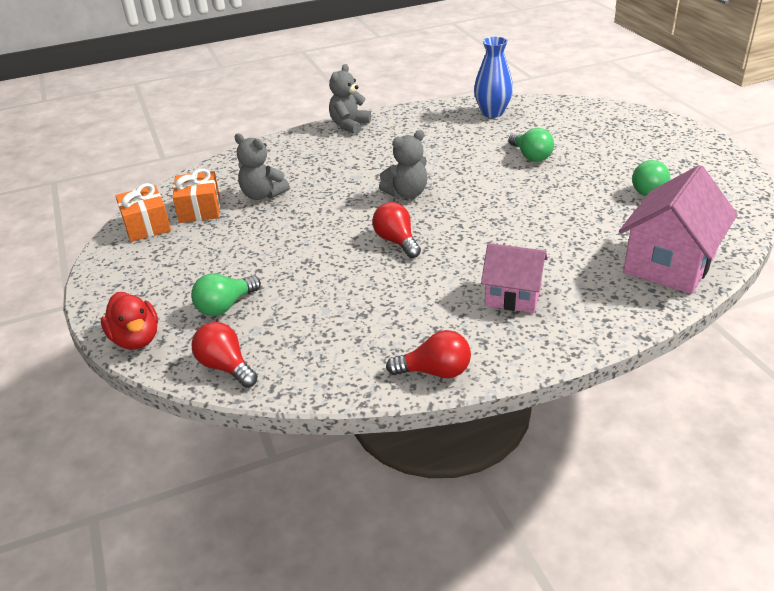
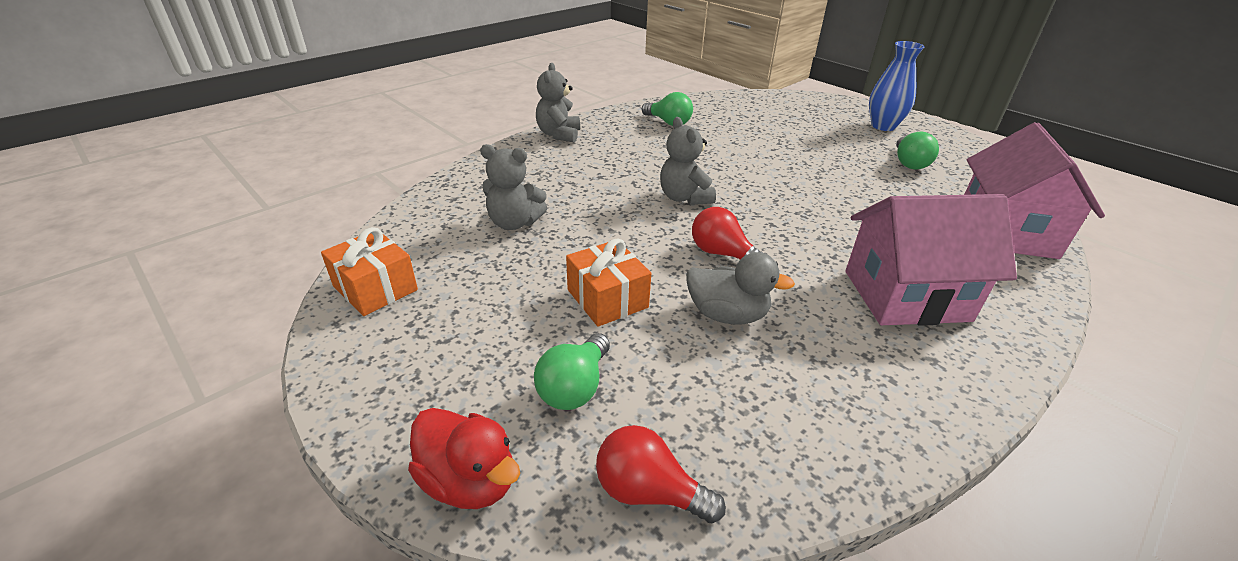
camera: 25 degrees left, 0 degrees up
orange gift [173,169,220,223] -> orange gift moved to [566,238,651,327]
grey teddy bear [379,130,428,198] -> grey teddy bear turned 120 degrees clockwise [660,117,716,205]
red light bulb [386,330,471,378] -> none
blue vase [474,37,513,118] -> blue vase moved to [869,41,925,131]
pink house [481,243,548,313] -> pink house [845,194,1017,326], size x1.60
green light bulb [508,128,554,162] -> green light bulb moved to [642,92,693,126]
none -> grey duck [686,252,795,325]

